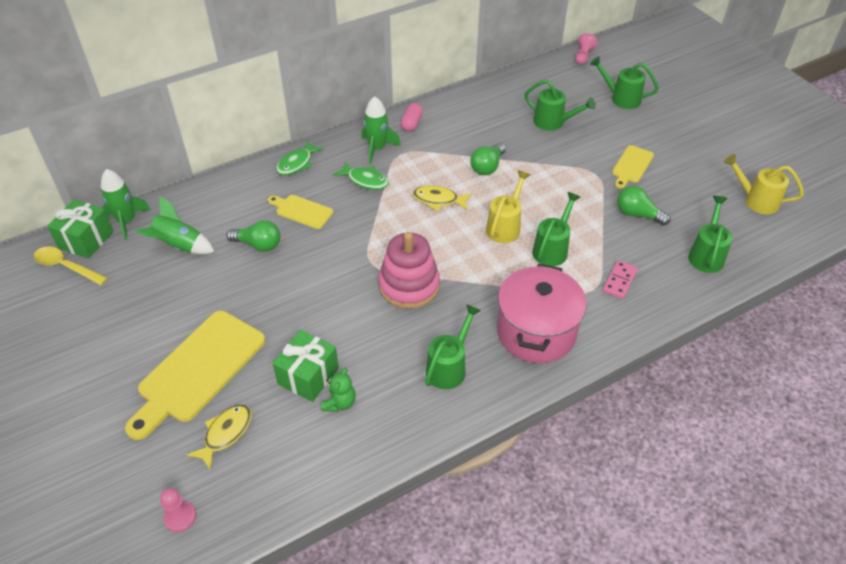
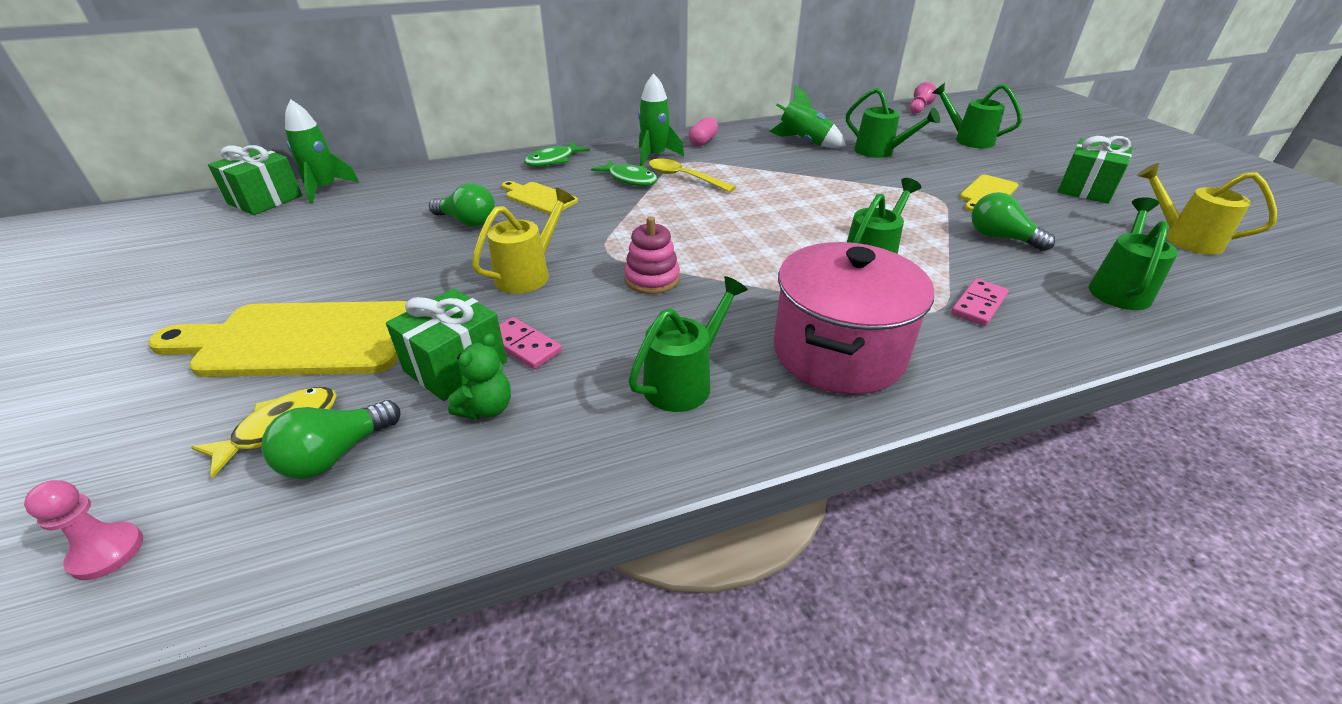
camera: 10 degrees right, 10 degrees down
yellow spoon [34,246,108,285] -> yellow spoon moved to [649,159,736,192]
yellow cutting board [125,311,265,440] -> yellow cutting board turned 45 degrees clockwise [148,301,407,377]
green rocket [135,196,214,254] -> green rocket moved to [769,85,846,148]
pink stacking toy [379,232,440,309] -> pink stacking toy [624,216,680,294], size x0.61
yellow fish [413,185,472,211] -> none
green light bulb [470,143,506,175] -> green light bulb moved to [261,400,401,479]
yellow watering can [486,170,530,243] -> yellow watering can moved to [472,188,575,294]
none -> pink domino [499,317,562,369]
none -> green gift [1057,136,1133,204]

